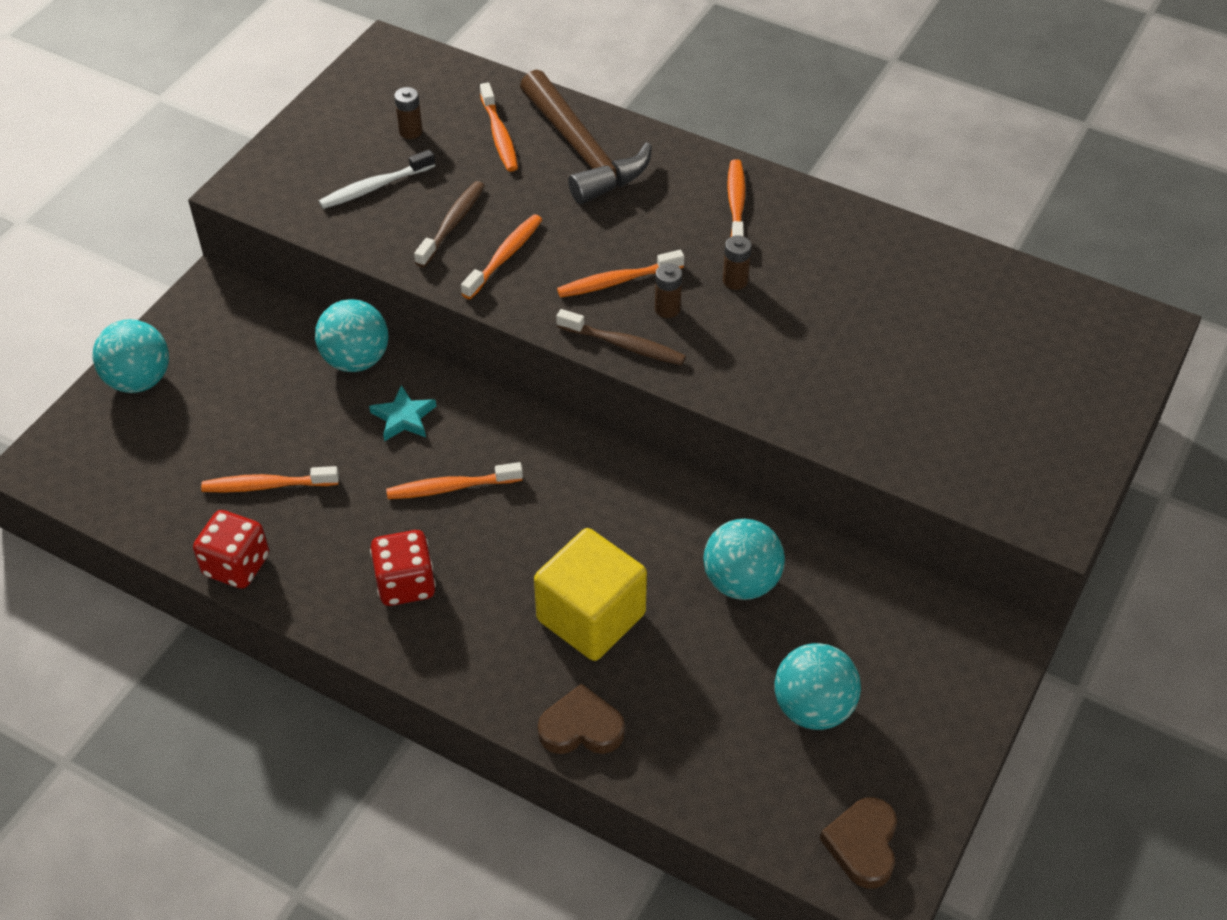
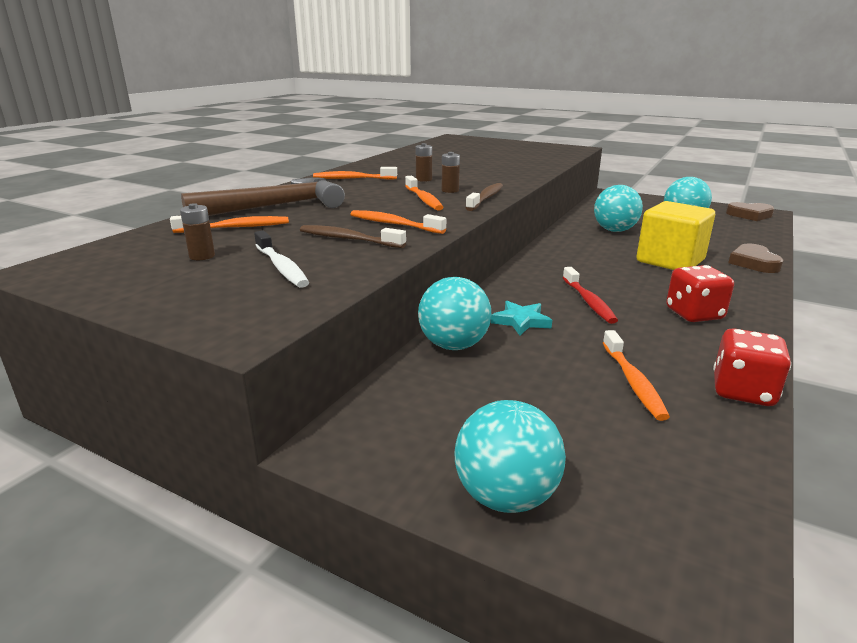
camera: 90 degrees left, 25 degrees down
orange toothbrush [386,462,523,499] -> red toothbrush [563,267,618,324]

